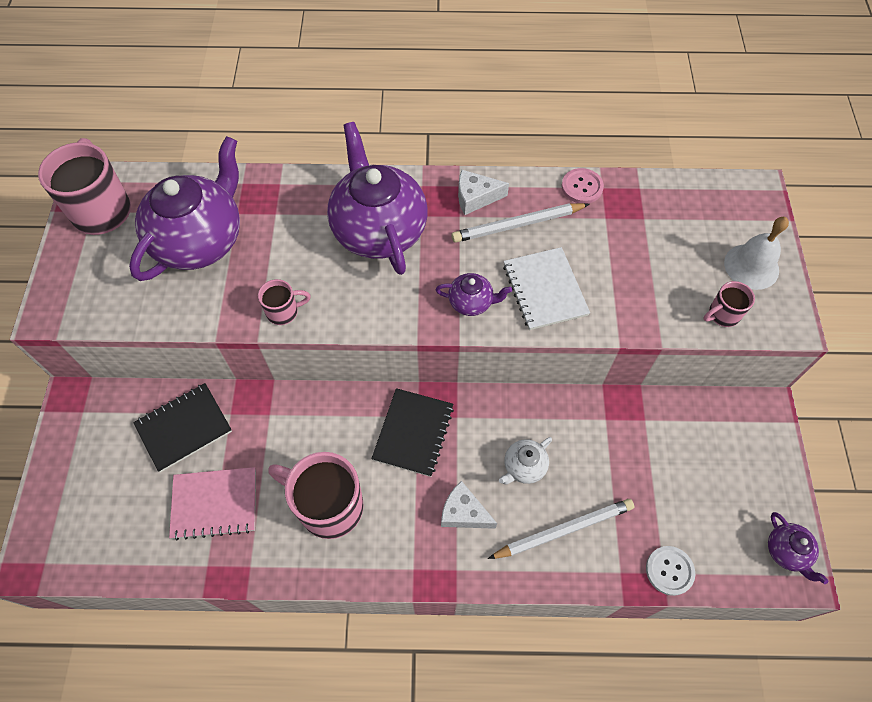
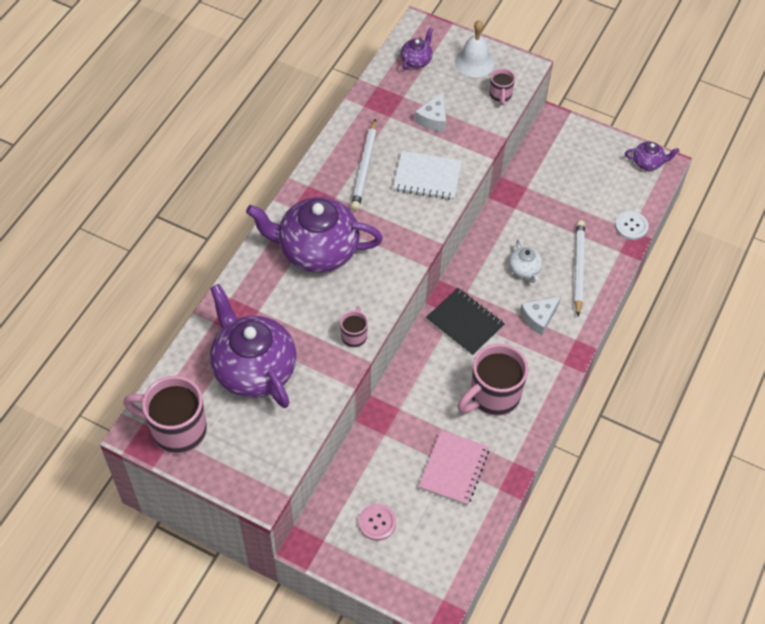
camera: 65 degrees left, 5 degrees down
black notebook [133,383,232,472] -> none
purple teapot [436,273,512,316] -> purple teapot moved to [401,28,433,70]
white cheese [458,170,509,215] -> white cheese moved to [414,92,446,131]
pink button [562,168,604,203] -> pink button moved to [358,504,396,541]

